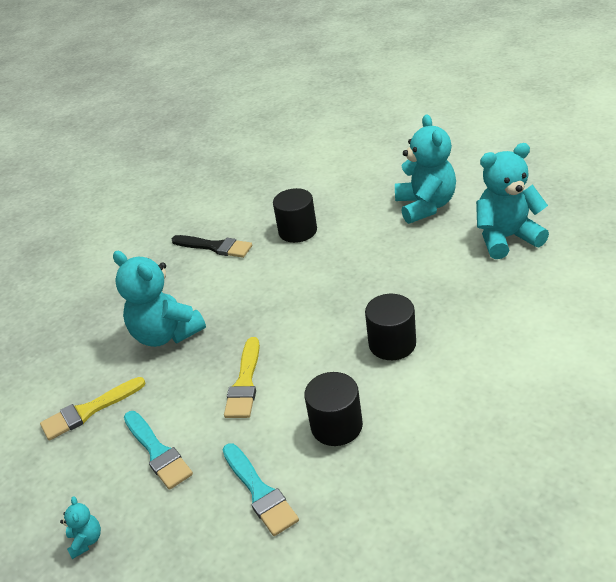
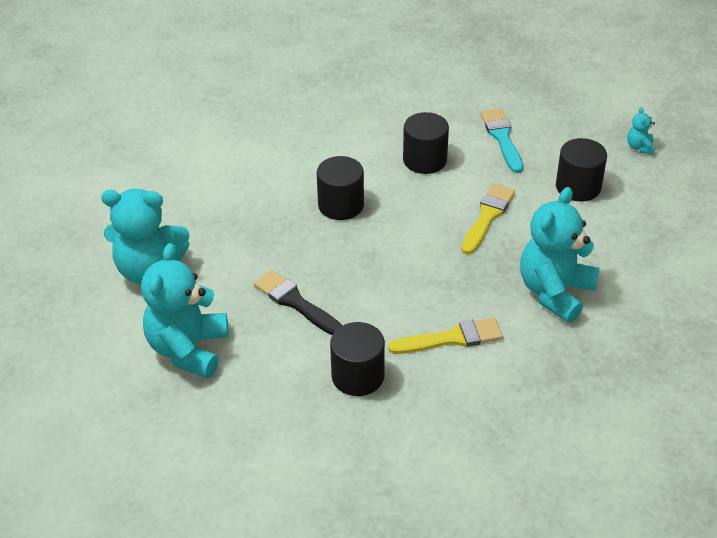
camera: 165 degrees left, 5 degrees up
yellow brush [40,377,145,441] -> yellow brush moved to [388,317,503,354]
turquoise teddy bear [113,251,206,347] -> turquoise teddy bear turned 120 degrees counterclockwise [520,187,600,323]
turquoise brush [124,411,193,490] -> black cylinder [556,138,607,202]
black brush [172,235,252,258] -> black brush moved to [254,270,342,335]

